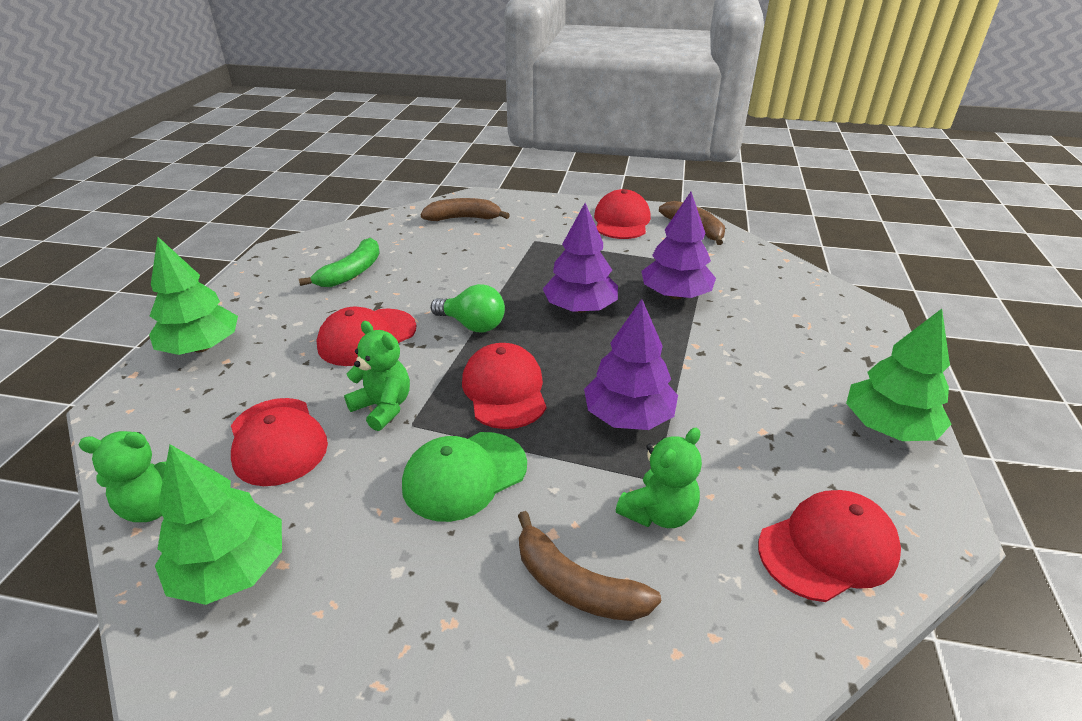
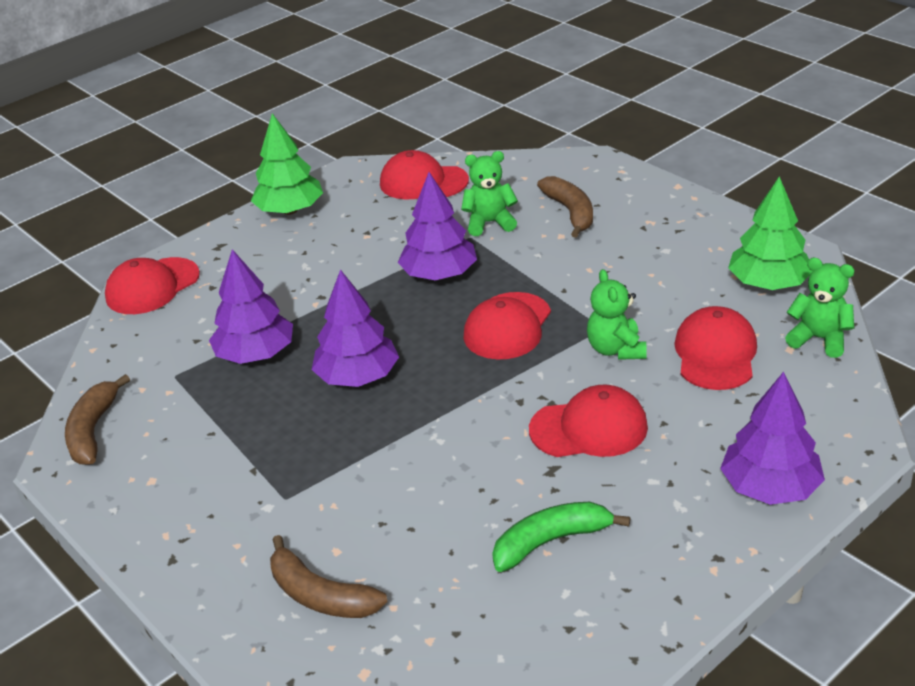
camera: 140 degrees left, 0 degrees up
green tree [149,237,238,355] -> purple tree [720,372,825,505]
green cap [402,432,527,522] -> none
green light bulb [431,284,505,332] -> none
red cap [594,189,651,239] -> red cap moved to [105,257,200,314]

